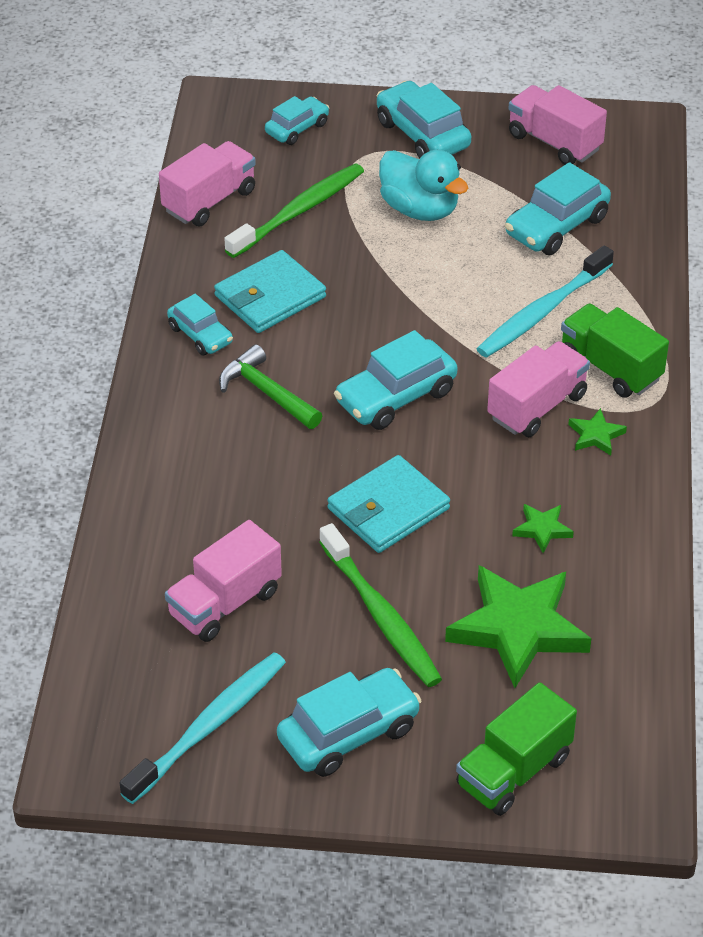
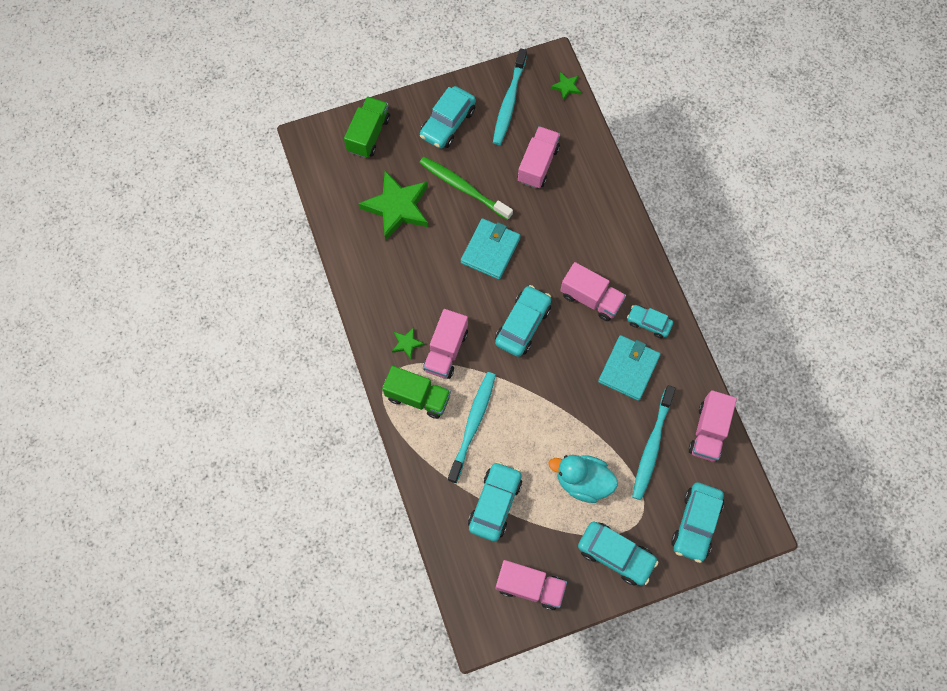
camera: 155 degrees right, 25 degrees up
green hammer [219,345,323,429] -> pink truck [560,262,626,321]
green toothbrush [224,163,364,258] -> turquoise toothbrush [632,385,676,500]
turquoise car [265,96,329,145] -> turquoise car [671,482,724,563], size x1.61
green star [512,504,574,553] -> green star moved to [551,72,581,101]

